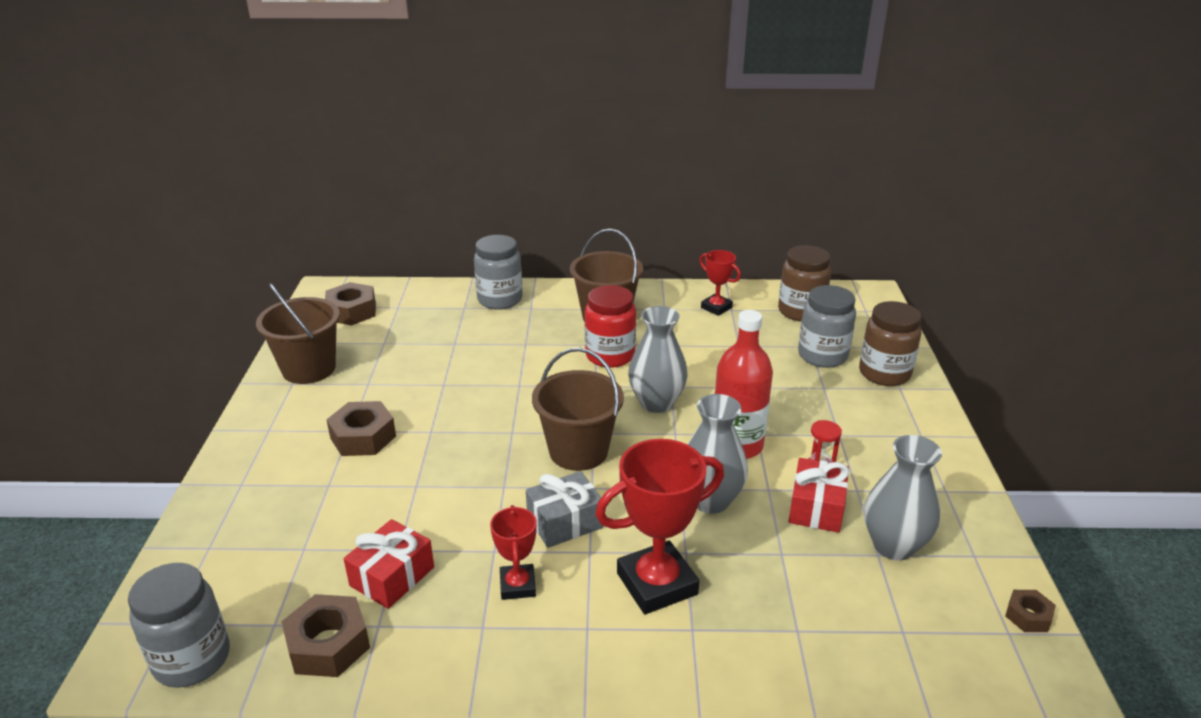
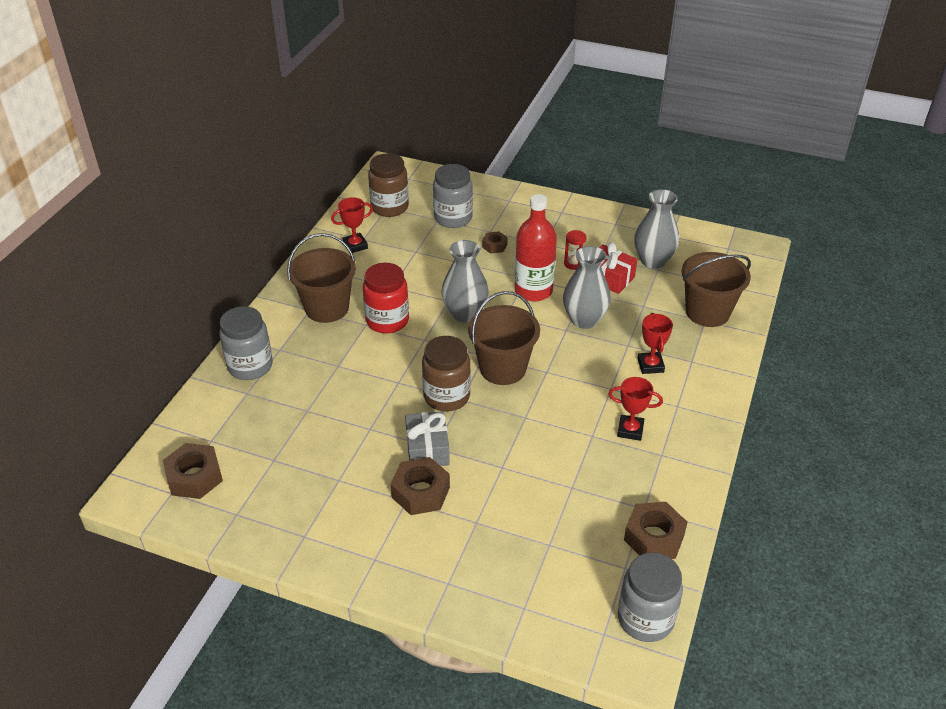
camera: 70 degrees left, 10 degrees up
brown bucket [256,283,340,384] -> brown bucket moved to [682,252,751,327]
red gift [344,519,434,609] -> none
grey gift [526,471,604,548] -> grey gift moved to [405,411,450,466]
red trophy [595,439,724,614] -> red trophy [638,313,673,374], size x0.56
brown jar [859,301,922,386] -> brown jar moved to [422,336,471,412]
brown nut [1005,590,1056,632] -> brown nut moved to [482,231,508,254]

